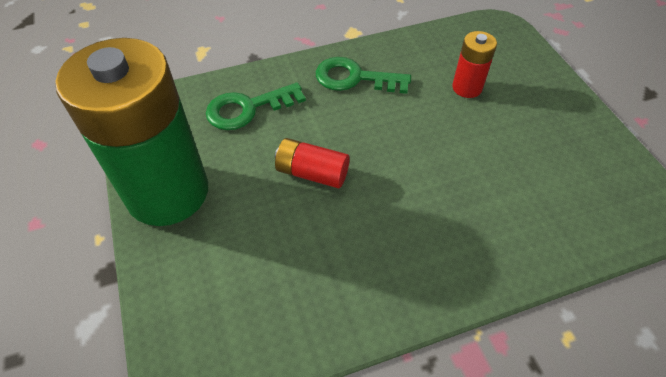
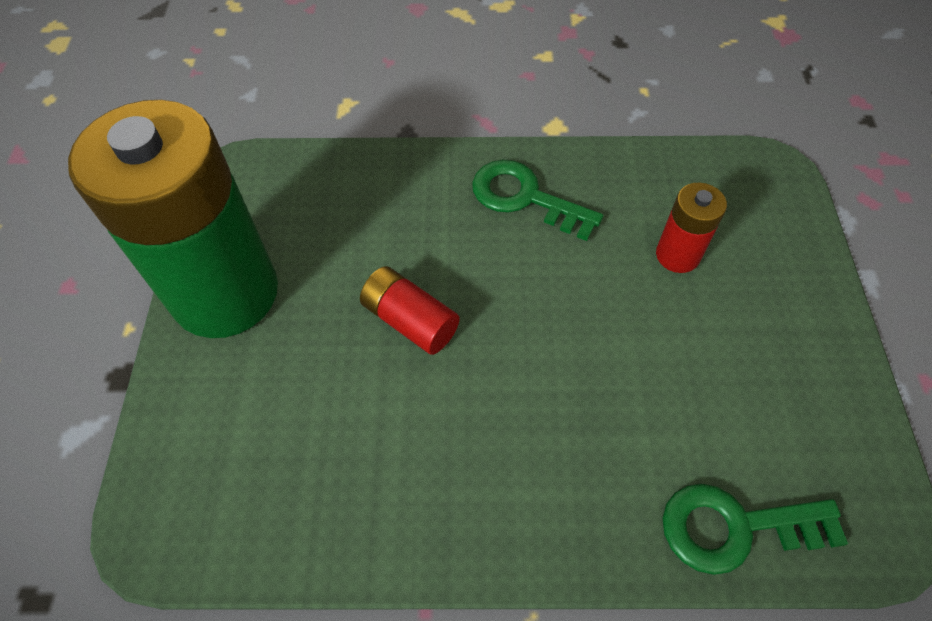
camera: 20 degrees right, 5 degrees up
green key [206,82,306,130] -> green key moved to [663,484,848,575]

